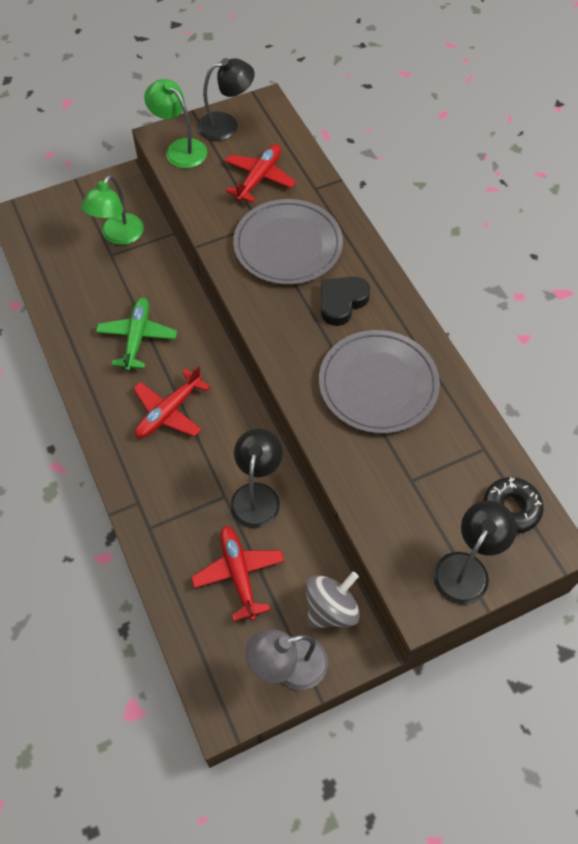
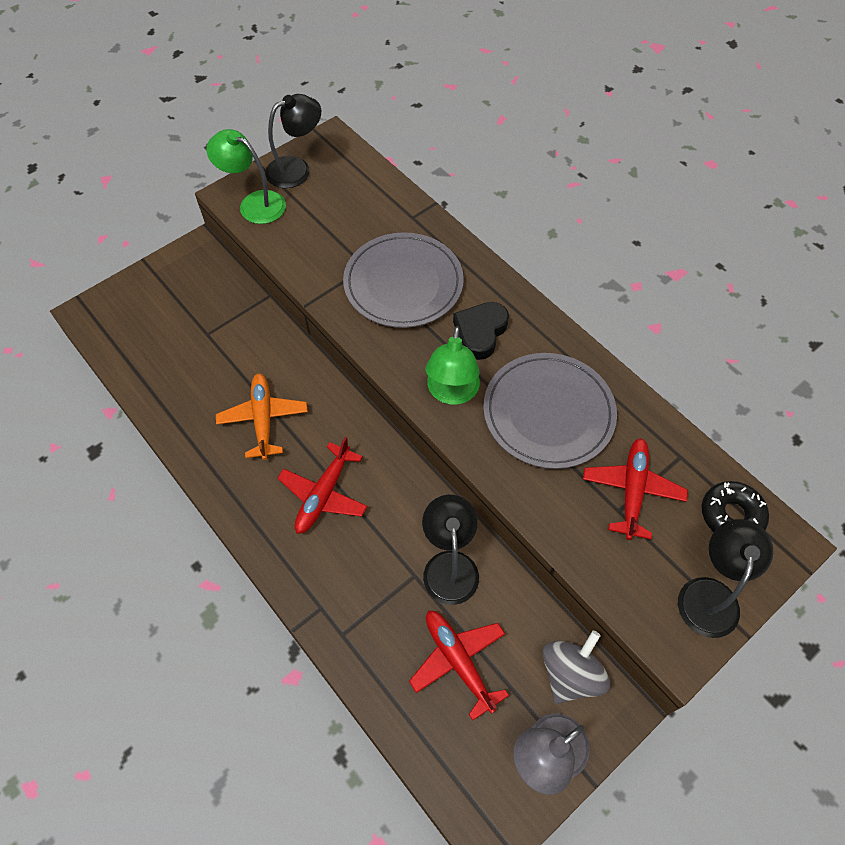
camera: 15 degrees left, 0 degrees up
green lamp [81,175,144,245] -> green lamp moved to [426,326,480,405]
green plane [96,298,177,371] -> orange plane [216,374,308,460]
red plane [225,144,296,203] -> red plane moved to [583,438,688,540]

